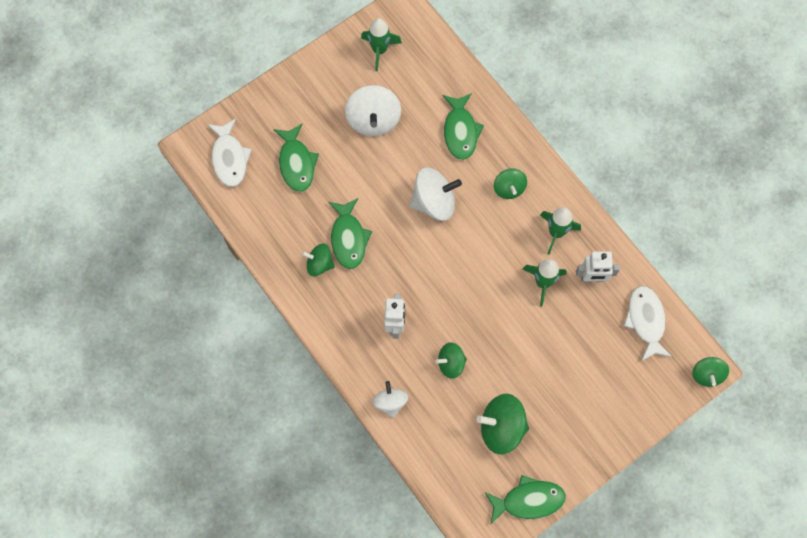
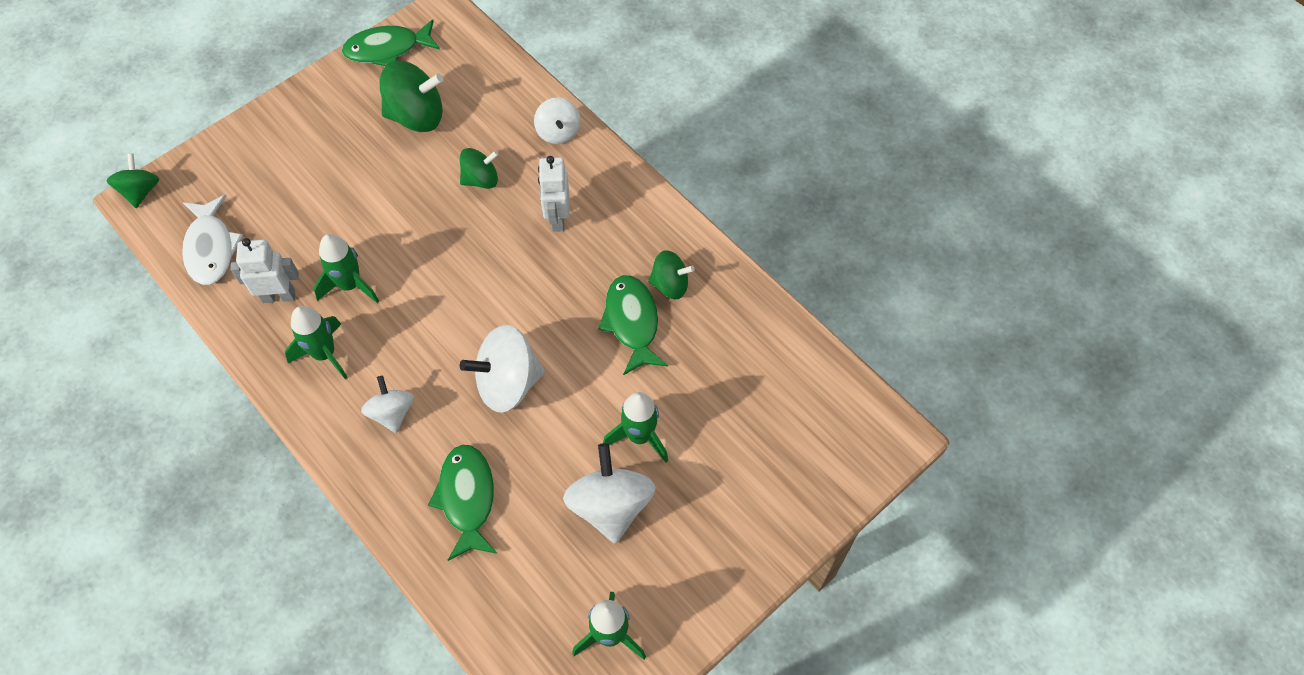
camera: 175 degrees right, 10 degrees down
white fish [207,119,252,187] -> none
green fish [273,124,319,192] -> none
green spinning top [494,168,527,199] -> white spinning top [361,376,414,433]
none -> green rocket [603,392,668,462]

